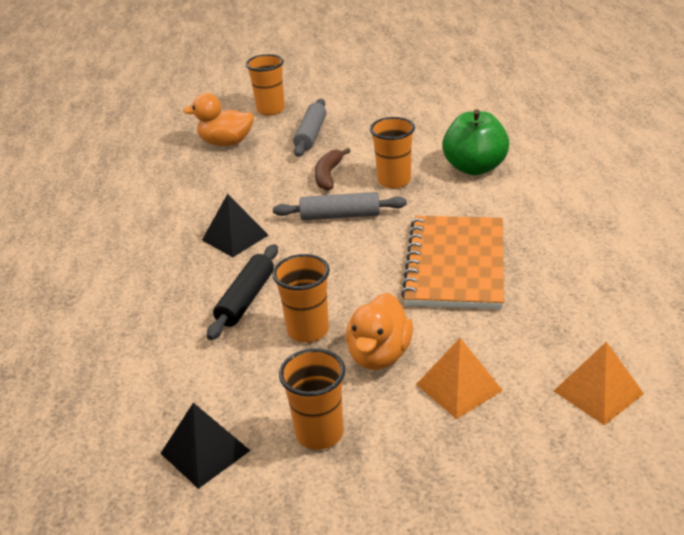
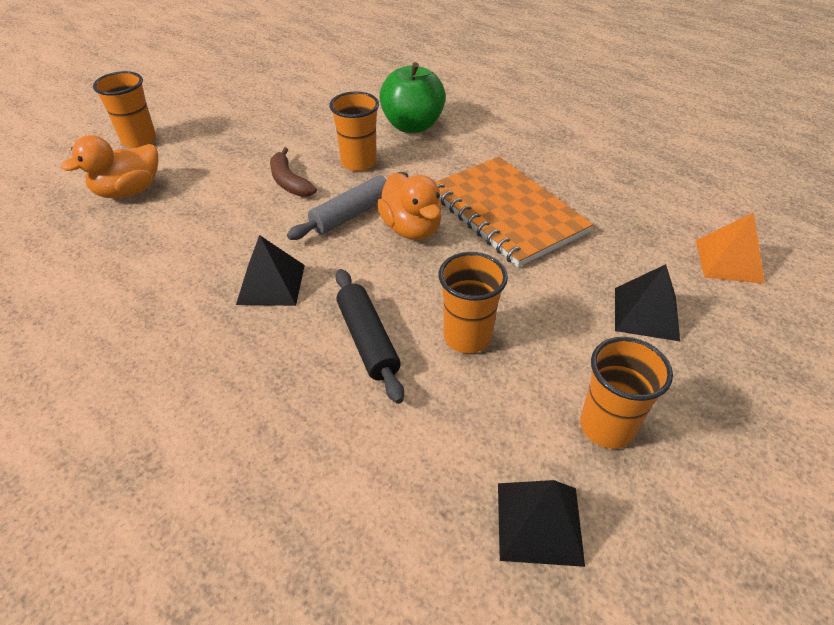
camera: 45 degrees left, 10 degrees up
grey rolling pin [293,99,326,157] -> none
orange duck [346,293,413,370] -> orange duck moved to [377,173,442,240]
orange pyramid [416,338,503,419] -> black pyramid [615,264,680,341]

